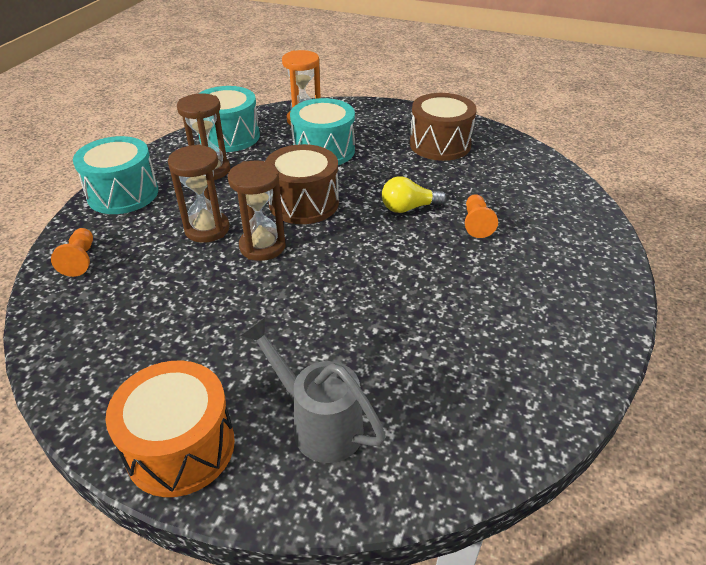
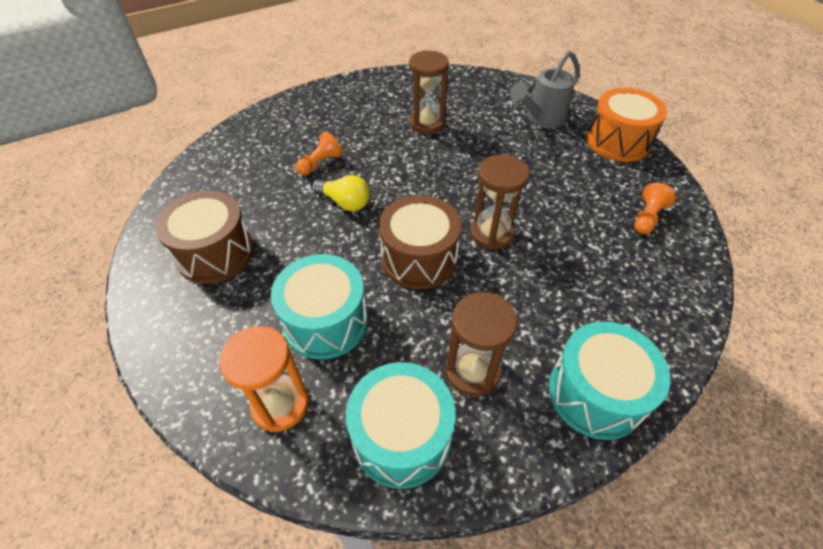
camera: 140 degrees left, 10 degrees up
orange pawn [51,228,93,277] -> orange pawn moved to [634,183,676,234]
brown hourglass [168,145,230,243] -> brown hourglass moved to [409,50,449,134]
grey watering can [240,318,386,463] -> grey watering can turned 60 degrees clockwise [510,51,580,128]

